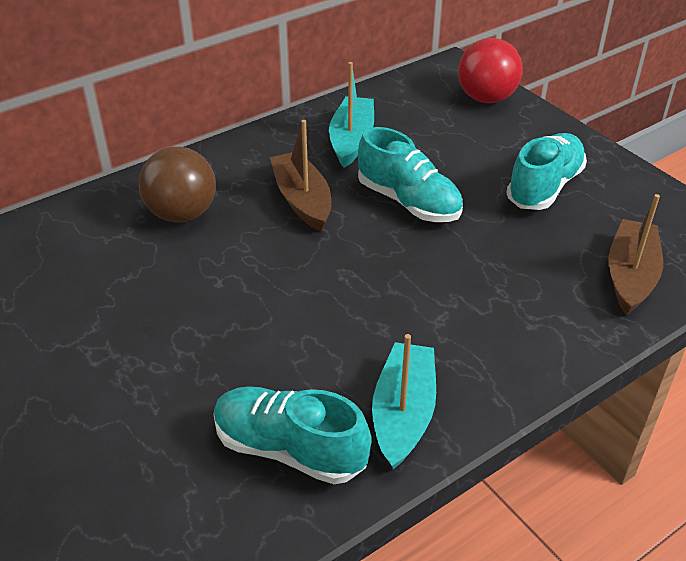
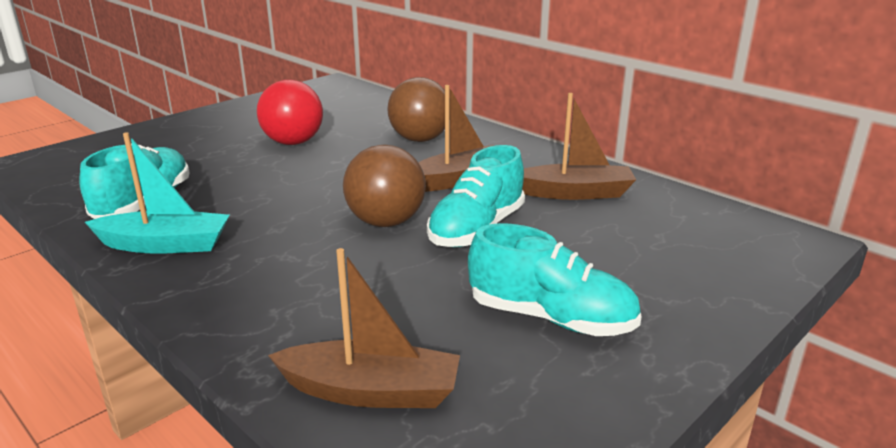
camera: 80 degrees right, 15 degrees down
turquoise boat [329,62,374,168] -> brown boat [522,93,636,200]
red ball [458,38,523,103] -> red ball moved to [257,80,323,145]
none -> brown ball [343,144,426,227]

